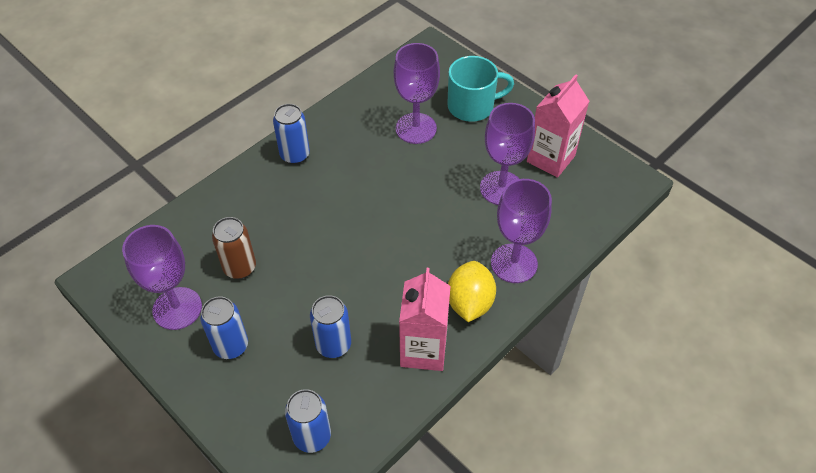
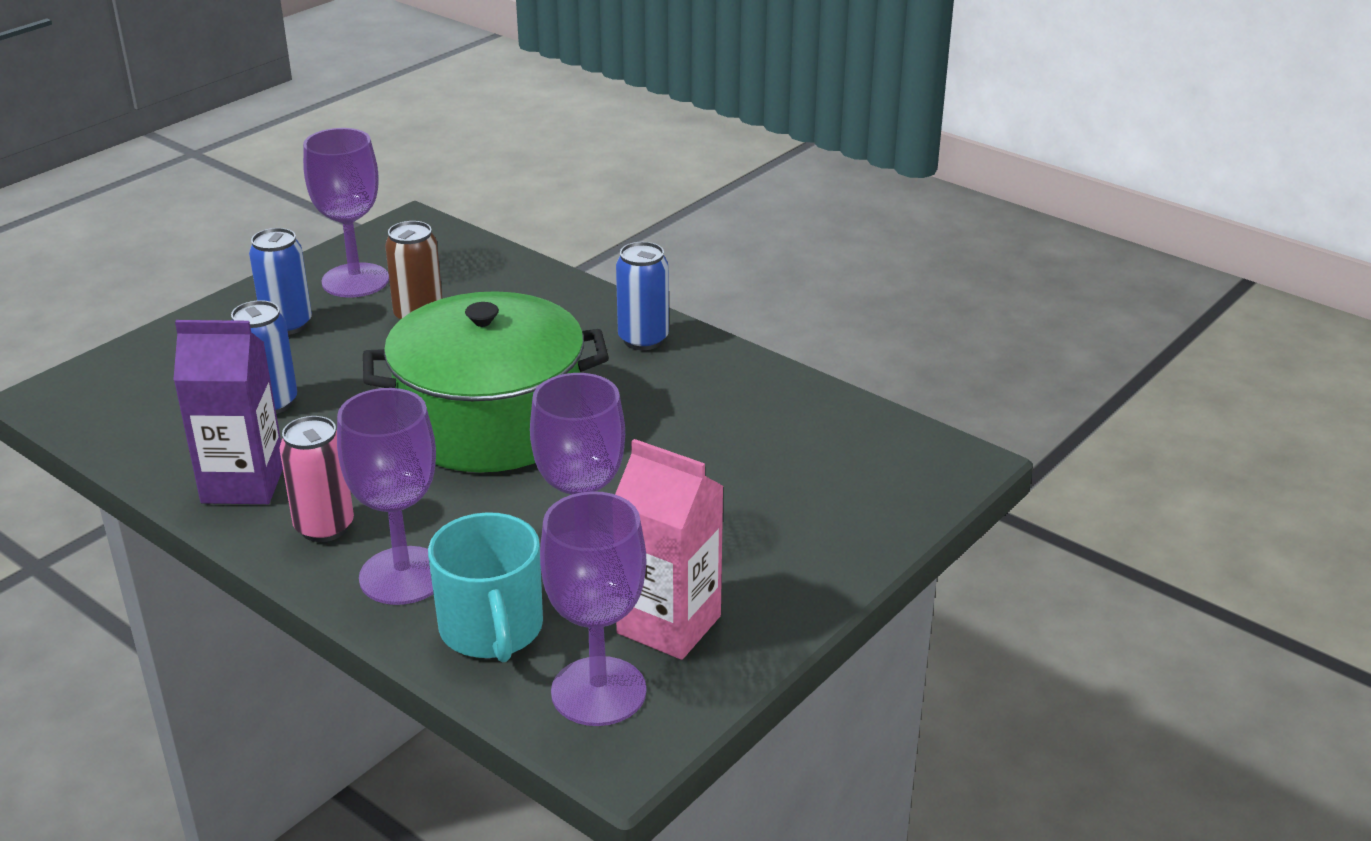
camera: 85 degrees right, 20 degrees down
blue can [285,389,331,453] -> none
purple goblet [394,43,440,144] -> purple goblet moved to [540,491,646,726]
pink carton [399,268,451,371] -> purple carton [173,320,283,504]
turquoise mug [448,56,514,122] -> turquoise mug moved to [428,512,543,663]
yellow lemon [448,261,496,322] -> pink can [279,416,354,542]
none -> green pot [363,291,609,472]

